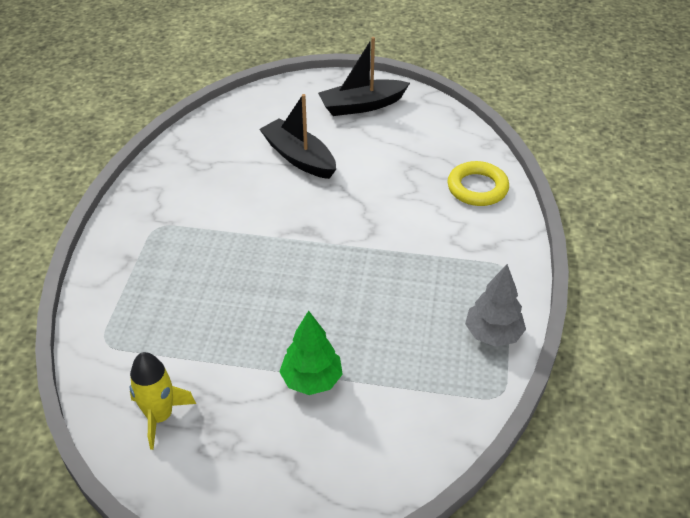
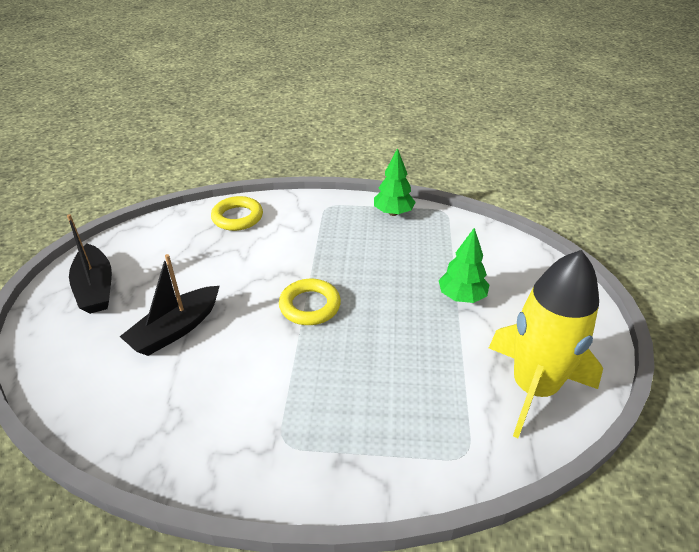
camera: 95 degrees left, 5 degrees down
yellow rocket [130,352,196,450] -> yellow rocket [489,250,603,438], size x1.87
grey tree [465,264,526,347] -> green tree [374,148,416,216]
none -> yellow ring [279,279,341,325]

